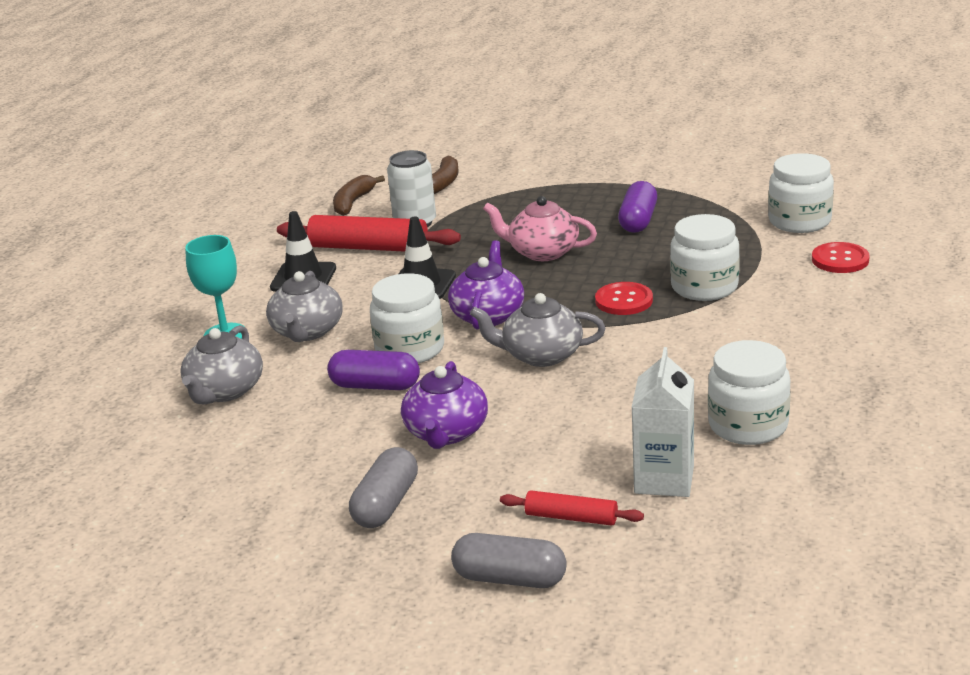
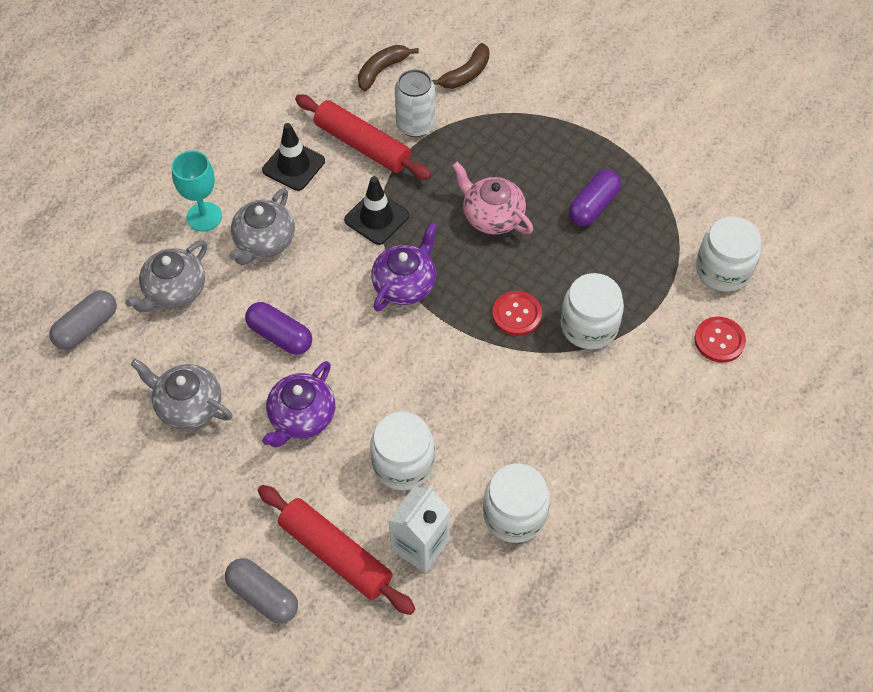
camera: 20 degrees right, 30 degrees up
grey capsule [349,447,418,528] -> grey capsule moved to [49,290,117,350]
white jar [370,273,444,363] -> white jar moved to [370,412,435,490]
grey teapot [470,293,605,367] -> grey teapot moved to [131,359,232,429]
red rolling pin [500,490,644,526] -> red rolling pin [258,485,415,615], size x1.83

